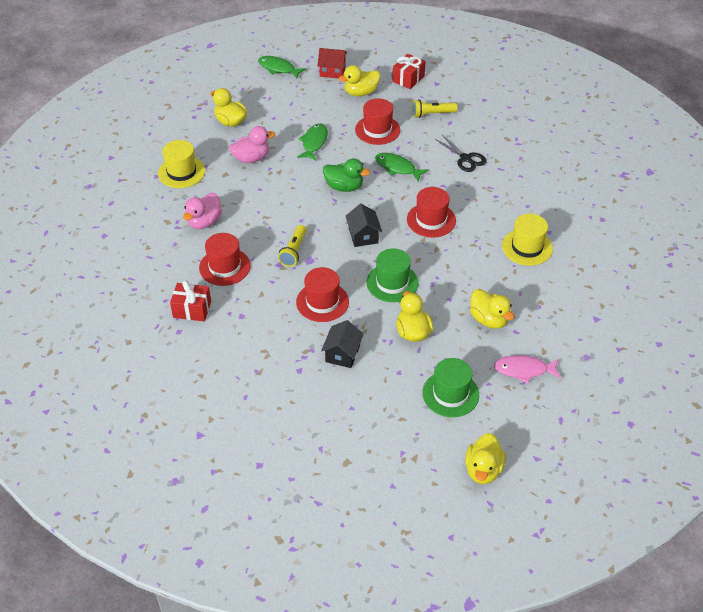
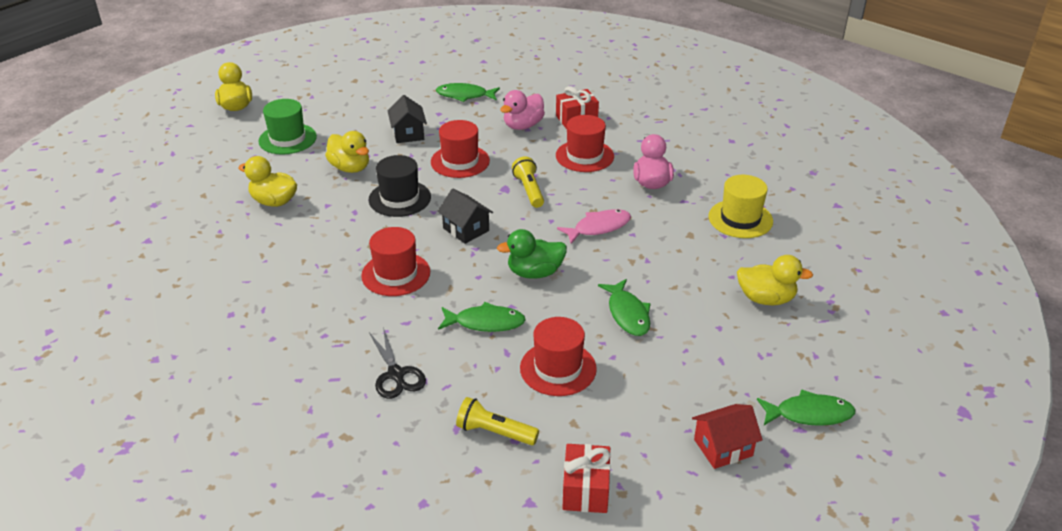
camera: 150 degrees right, 10 degrees down
pink duck [229,126,275,163] -> pink duck moved to [500,90,545,130]
yellow duck [338,65,380,96] -> none
green hat [366,248,418,302] -> black hat [369,155,431,217]
yellow flashlight [412,99,457,118] -> yellow flashlight turned 120 degrees counterclockwise [456,397,539,445]
black scissors [435,135,486,172] -> black scissors turned 135 degrees counterclockwise [369,327,426,399]
pink fish [494,355,561,383] -> pink fish moved to [557,209,631,244]
yellow hat [502,214,553,266] -> none
none -> green fish [436,83,500,102]

